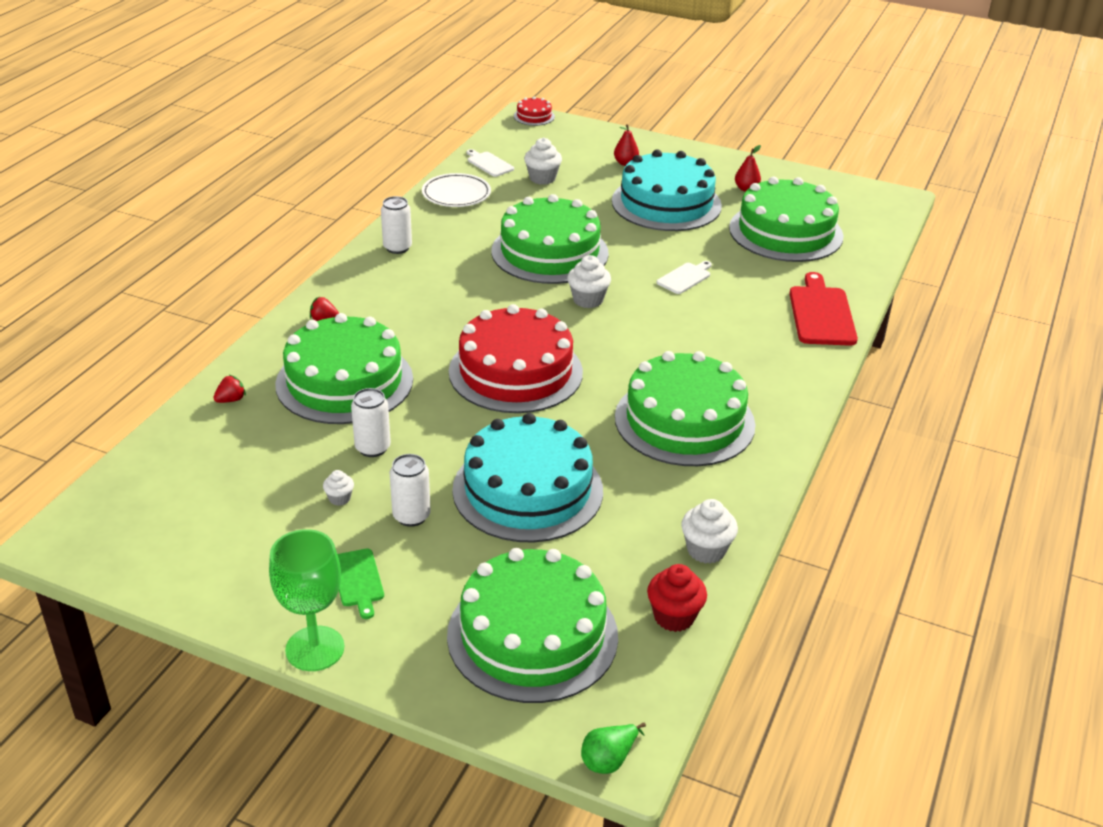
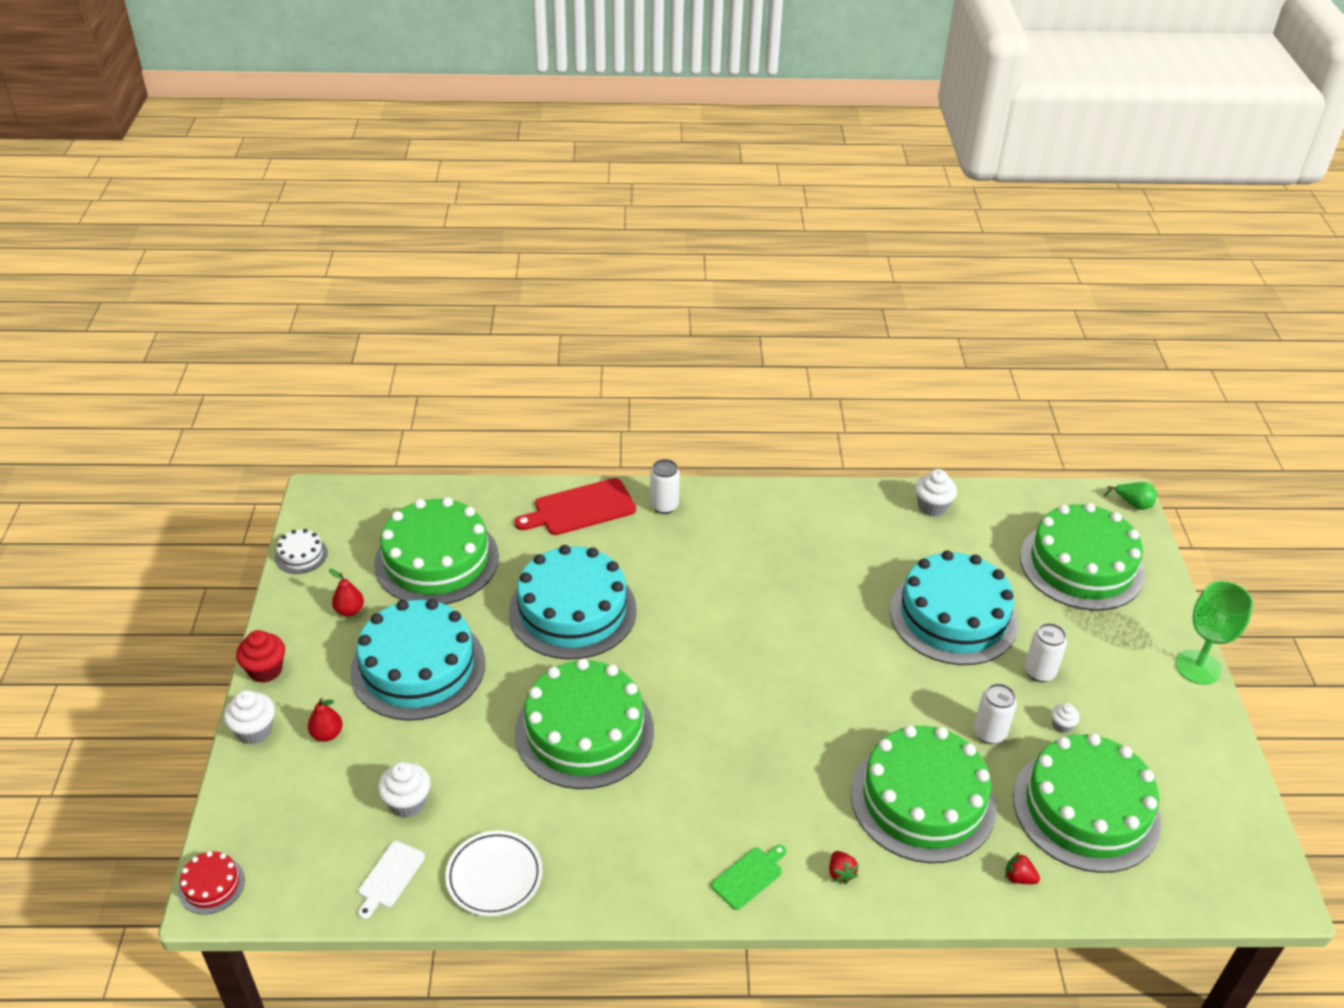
camera: 115 degrees left, 5 degrees up
green cutting board [337,549,384,619] -> green cutting board moved to [711,845,786,910]
white can [381,196,412,254] -> white can moved to [650,459,680,514]
red cake [449,304,583,413] -> none
white cupcake [567,255,611,308] -> white cupcake moved to [224,690,275,744]
green cake [615,351,755,466] -> green cake moved to [1013,733,1162,873]
red cupcake [647,564,707,632] -> red cupcake moved to [236,630,285,683]
white cutting board [656,261,712,294] -> turquoise cake [509,545,637,659]
none -> white cake [275,529,328,574]

